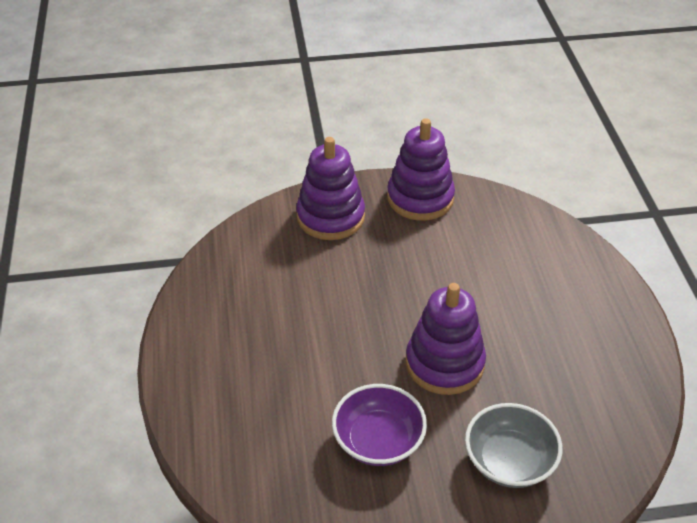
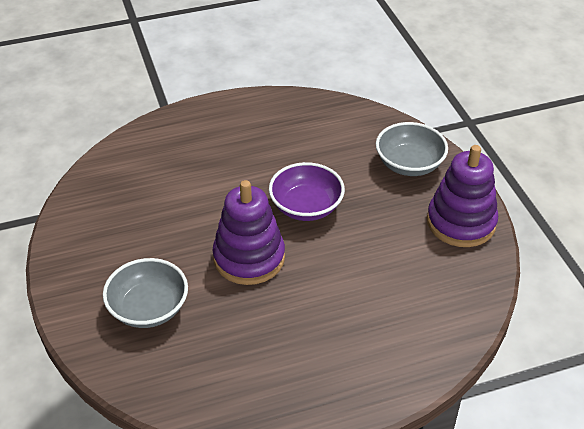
camera: 80 degrees right, 0 degrees up
purple stacking toy [296,137,365,240] -> grey bowl [376,122,448,176]
purple bowl [332,384,427,466] -> purple bowl moved to [269,162,345,221]

